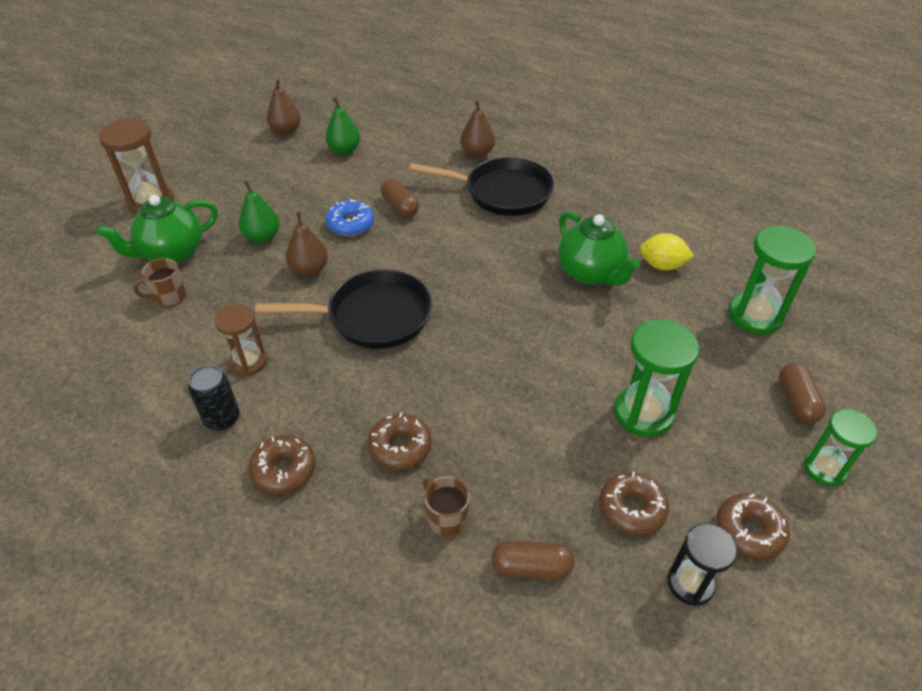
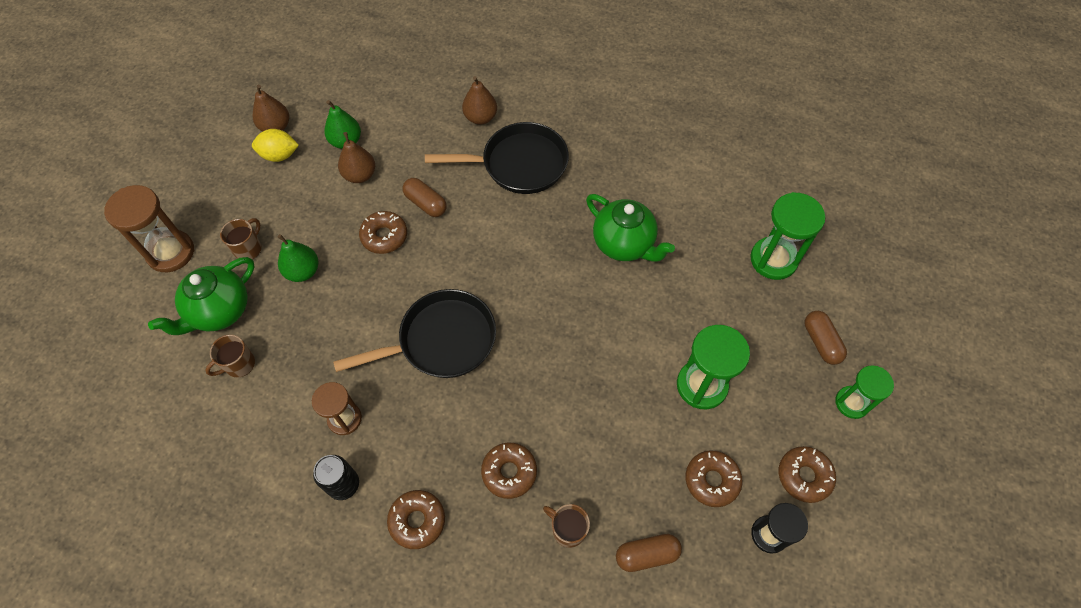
camera: 15 degrees left, 15 degrees up
brown pear [286,212,328,277] -> brown pear moved to [338,132,375,183]
blue donut [325,199,374,236] -> brown donut [359,211,407,254]
yellow lemon [640,233,694,270] -> yellow lemon moved to [252,129,299,162]
none -> brown mug [220,218,262,260]

